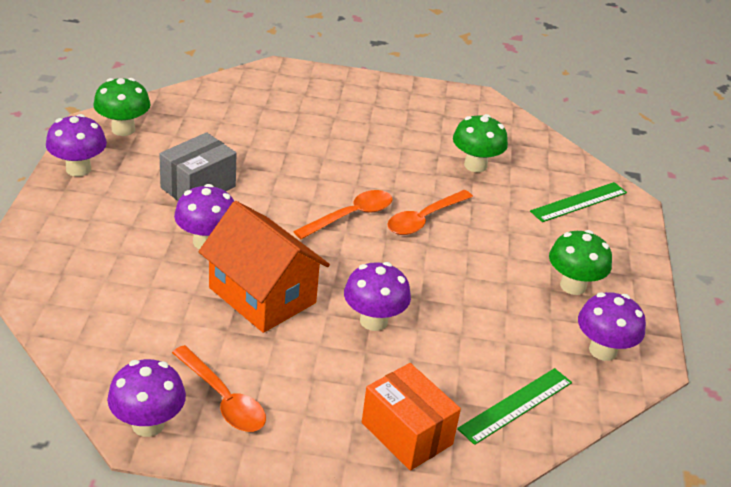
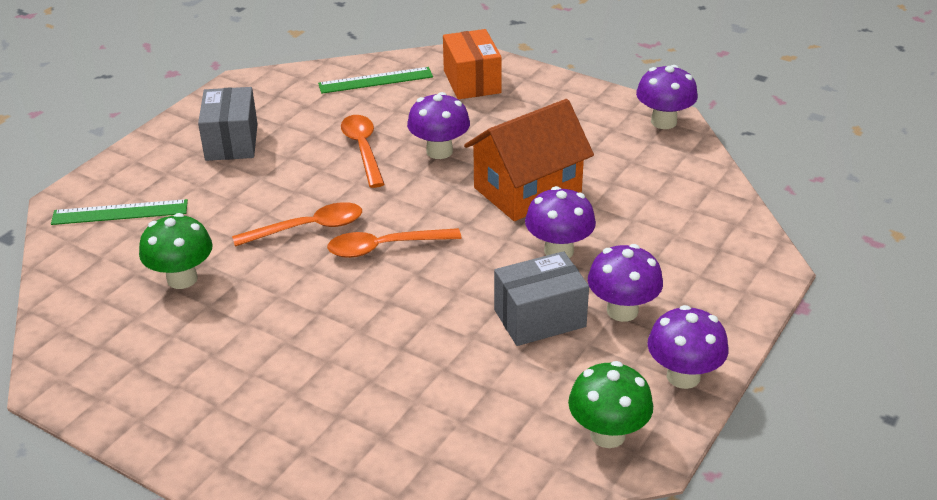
camera: 150 degrees left, 0 degrees up
orange spoon [172,345,266,432] -> orange spoon moved to [341,115,384,188]
orange house [198,201,330,333] -> orange house turned 75 degrees clockwise [464,99,594,221]
green mushroom [549,230,612,295] -> grey box [198,87,258,161]
purple mushroom [578,292,646,361] -> purple mushroom moved to [588,244,663,322]

